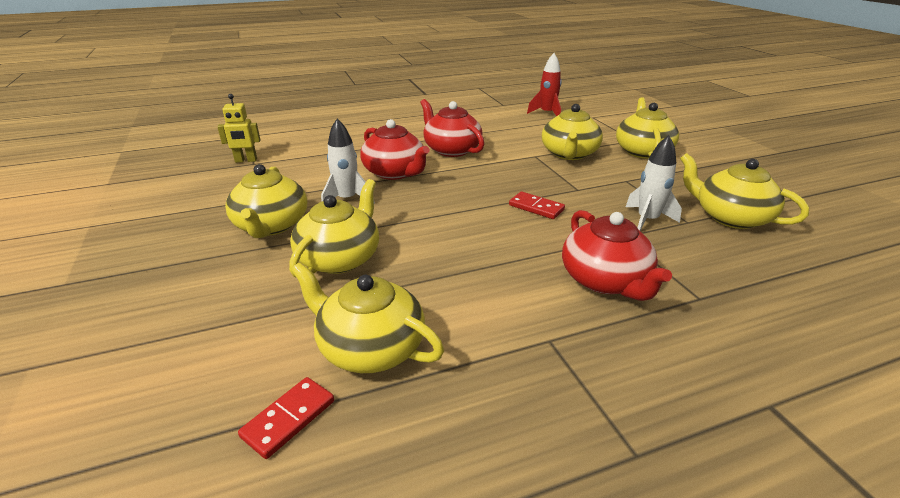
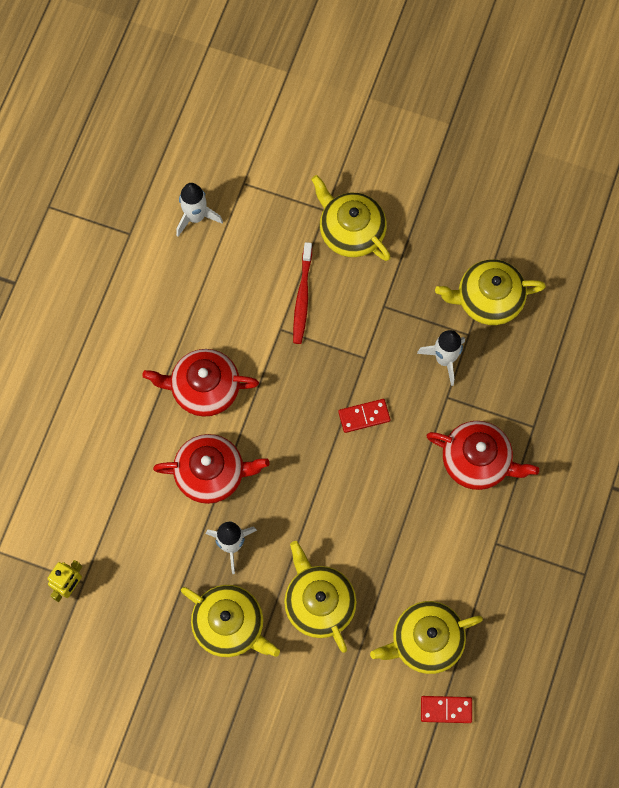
camera: 50 degrees left, 40 degrees up
red domino [238,377,334,459] -> red domino turned 75 degrees counterclockwise [421,696,472,723]
red rocket [527,53,562,116] -> white rocket [176,183,223,237]
yellow teapot [542,104,603,160] -> red toothbrush [293,242,312,344]

